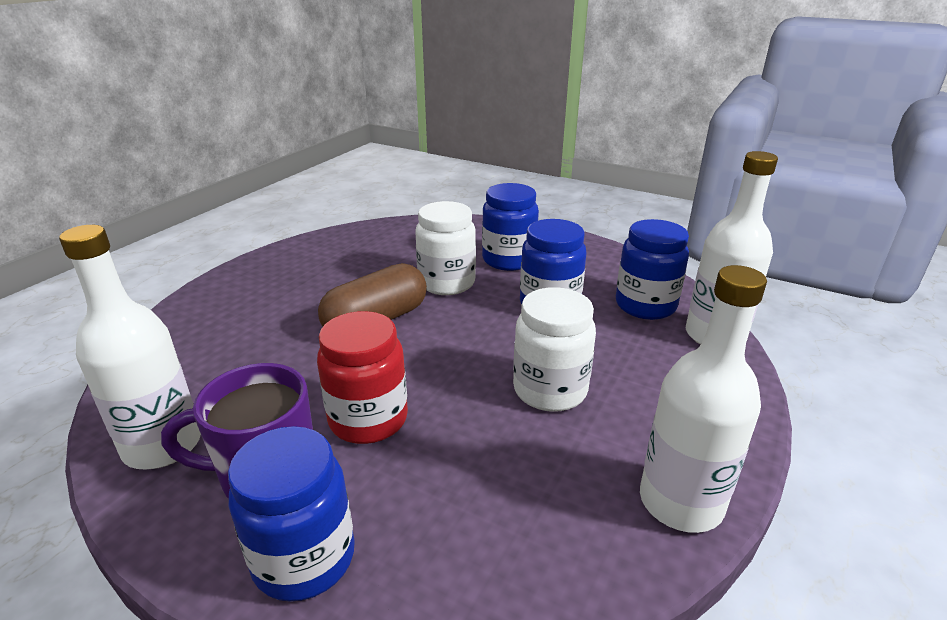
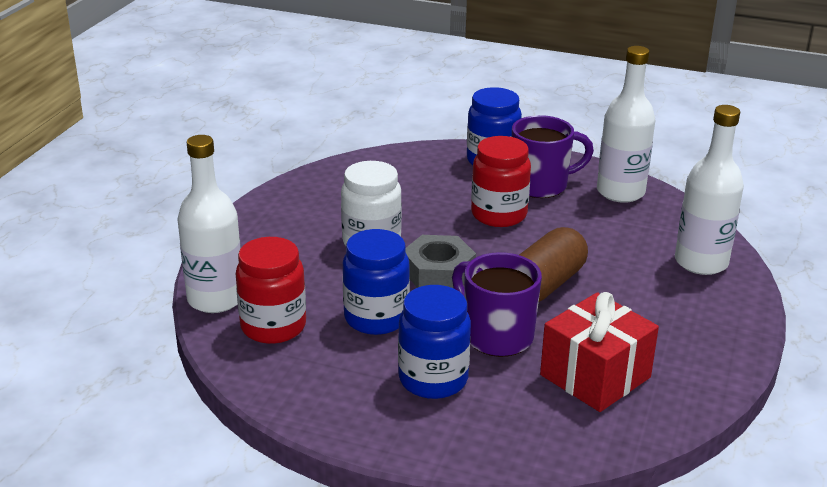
camera: 170 degrees right, 0 degrees up
white jar [415,201,476,295] -> purple mug [452,252,542,357]
blue jar [616,219,689,320] -> red jar [236,237,306,344]
white bottle [640,265,767,533] -> white bottle moved to [675,105,744,275]
none -> grey nut [405,235,476,288]
none -> red gift [540,292,659,412]

